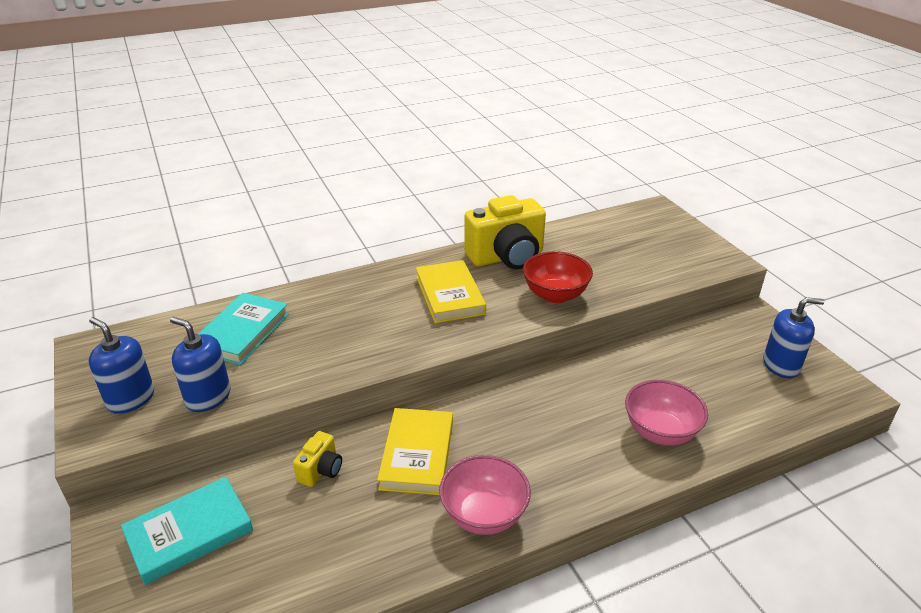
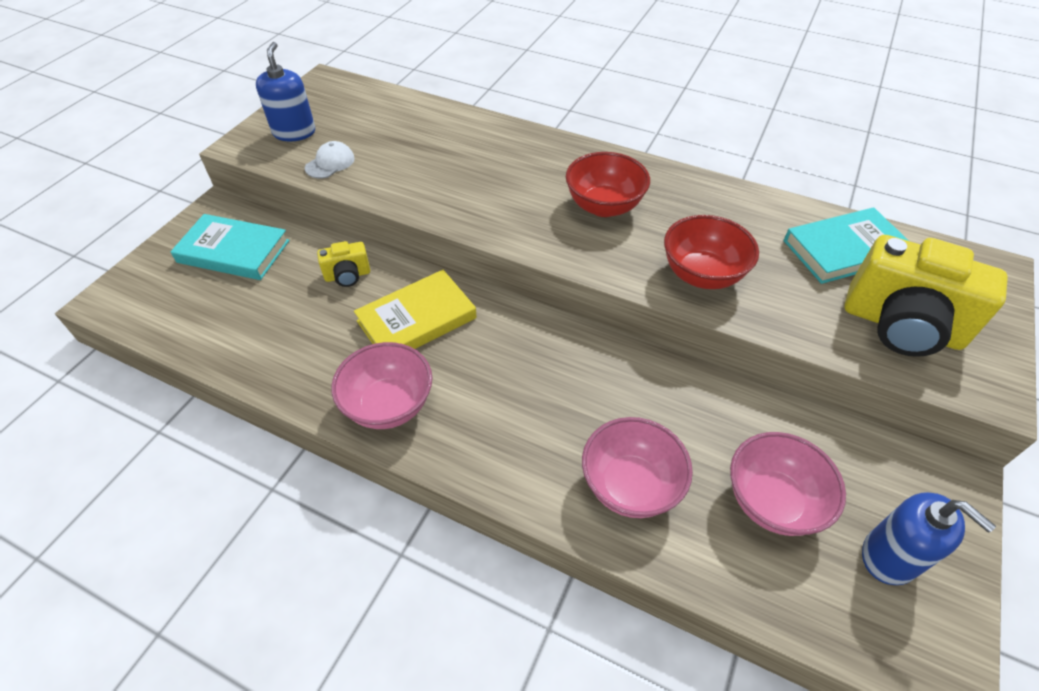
camera: 50 degrees right, 15 degrees up
blue soap dispenser [170,317,231,412] -> white cap [305,141,355,178]
turquoise book [198,293,289,365] -> turquoise book moved to [784,207,909,284]
yellow book [416,260,486,323] -> red bowl [566,152,650,217]
yellow camera [464,195,546,269] -> yellow camera moved to [844,235,1008,357]
none -> pink bowl [730,432,846,536]

